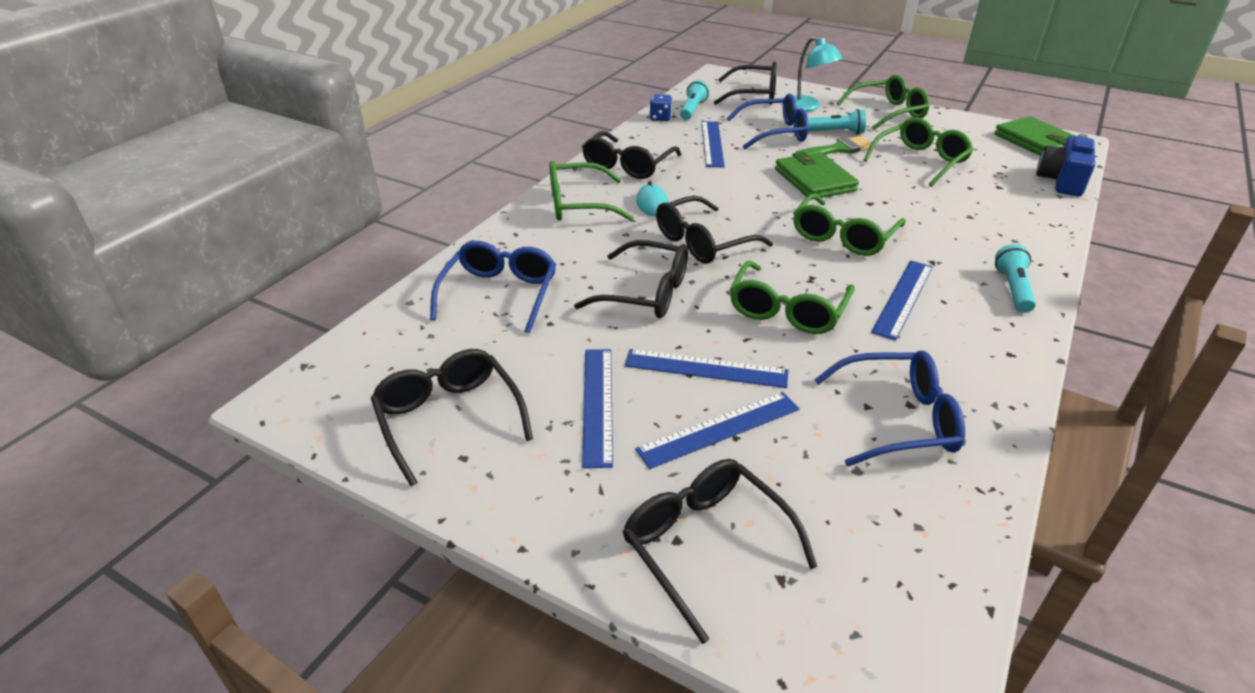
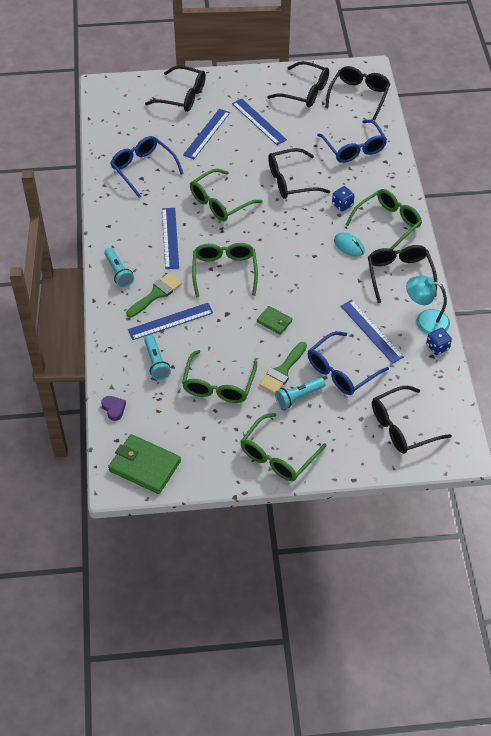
camera: 145 degrees right, 15 degrees up
blue ruler [625,349,788,388] -> blue ruler moved to [128,303,213,340]
black glasses [656,196,773,264] -> black glasses moved to [325,66,390,120]
turquoise flashlight [680,80,709,120] -> turquoise flashlight moved to [144,335,171,380]
green glasses [730,261,855,334] -> green glasses turned 120 degrees counterclockwise [190,169,263,221]
green wallet [775,152,859,200] -> green wallet [257,306,292,335], size x0.54
turquoise lamp [793,36,843,111] -> turquoise lamp moved to [406,276,450,334]
blue glasses [814,351,965,466] -> blue glasses turned 90 degrees clockwise [110,136,184,198]
blue camera [1036,134,1095,196] -> purple heart [101,396,126,421]
none -> green brush [126,273,182,317]
none -> blue dice [332,186,355,211]

